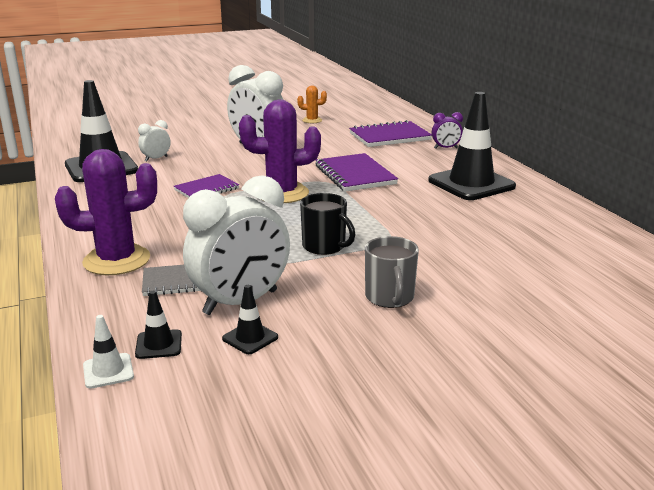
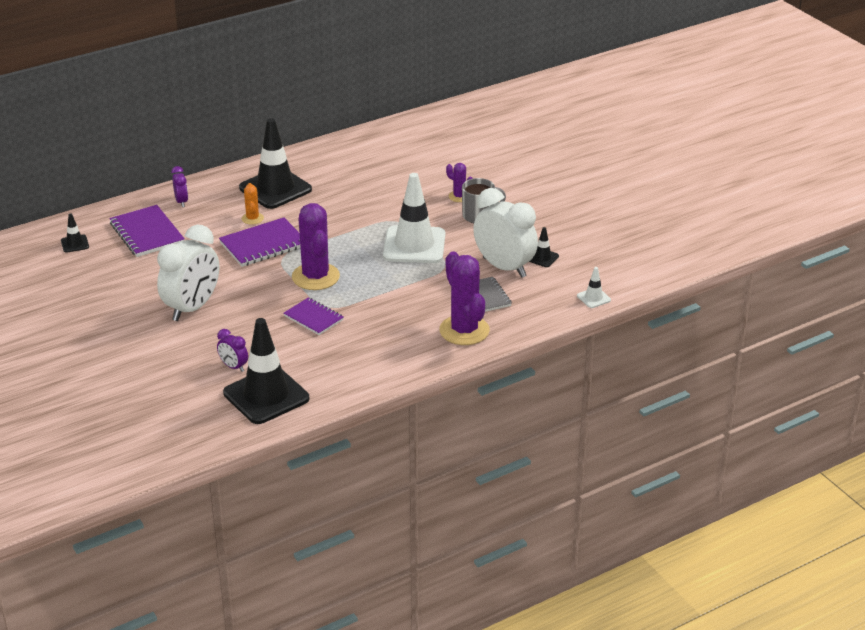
camera: 100 degrees left, 10 degrees up
black traffic cone [135,291,182,359] -> black traffic cone moved to [61,213,89,253]
white clock [138,120,171,161] -> purple clock [217,329,248,372]
orange cactus [297,85,327,123] -> orange cactus moved to [242,183,264,225]
black mug [300,193,355,255] -> white traffic cone [383,173,445,263]
none -> purple cactus [446,163,473,202]

